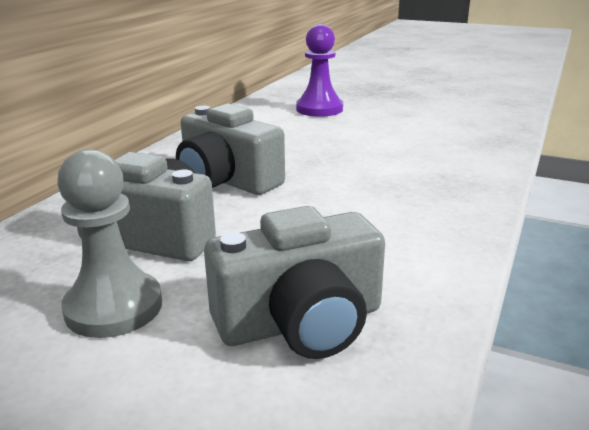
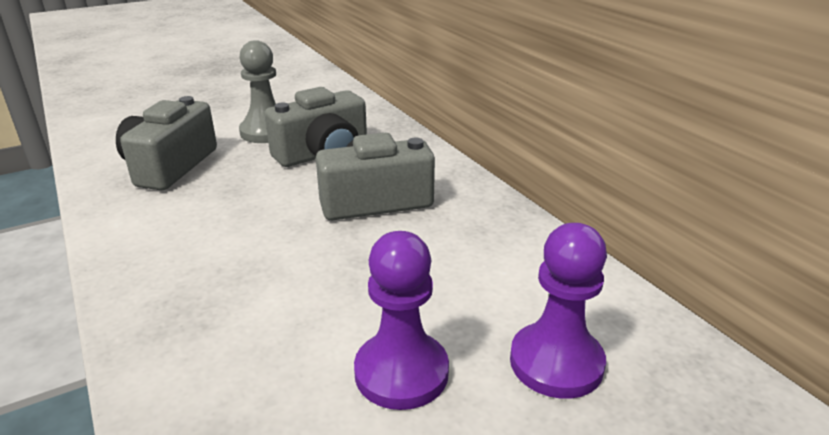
camera: 125 degrees right, 5 degrees up
none -> purple pawn [354,231,449,410]

